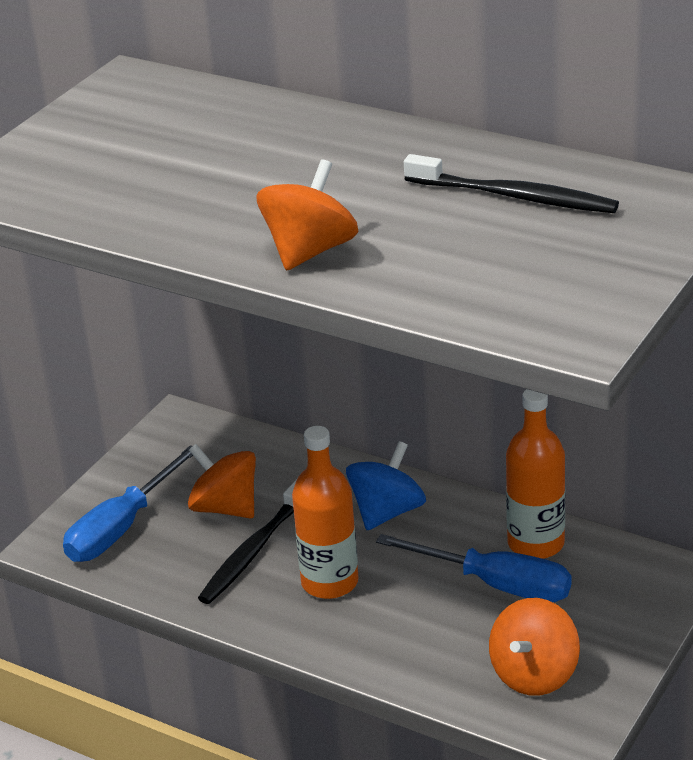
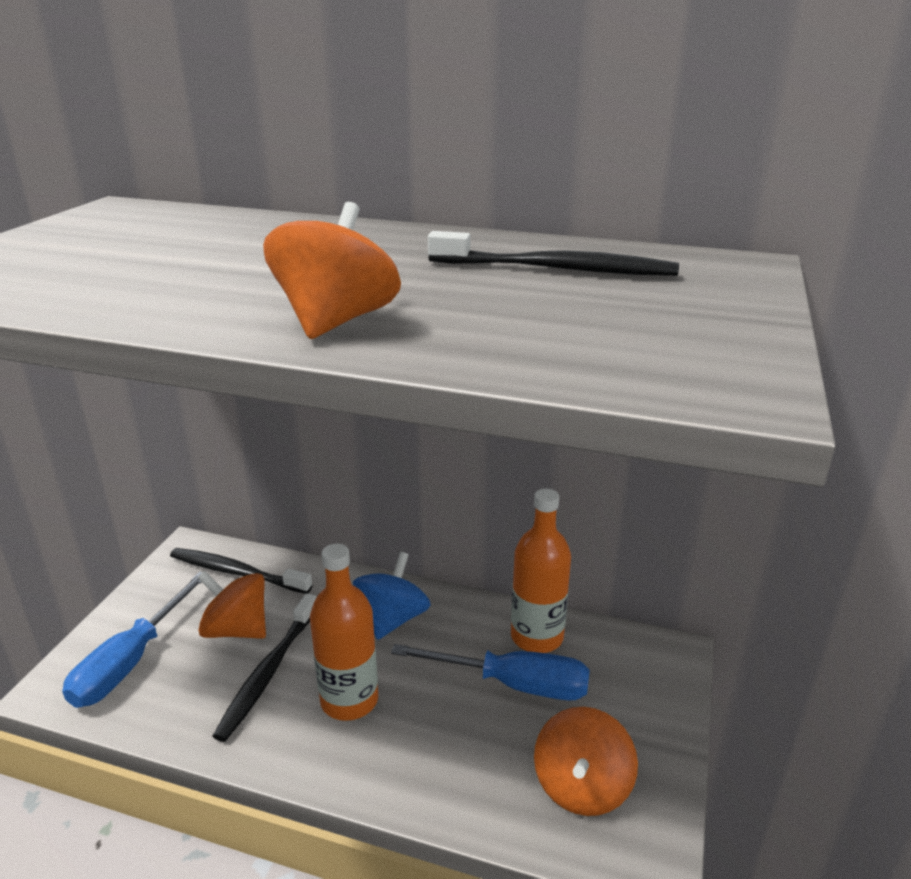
camera: 15 degrees left, 5 degrees down
none -> black toothbrush [170,548,313,594]

